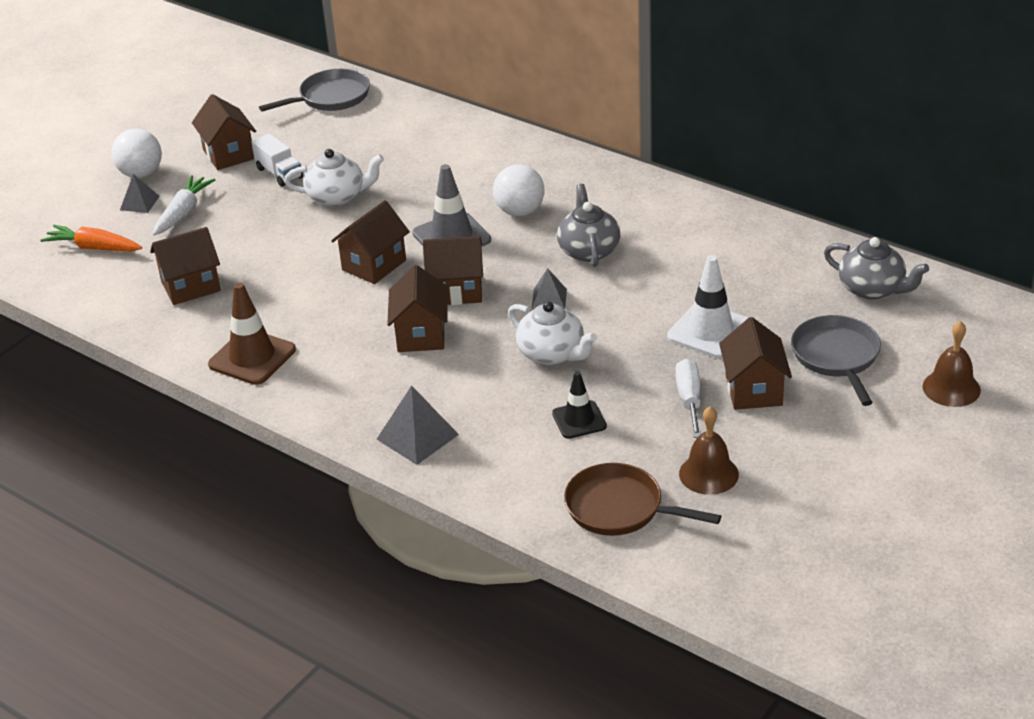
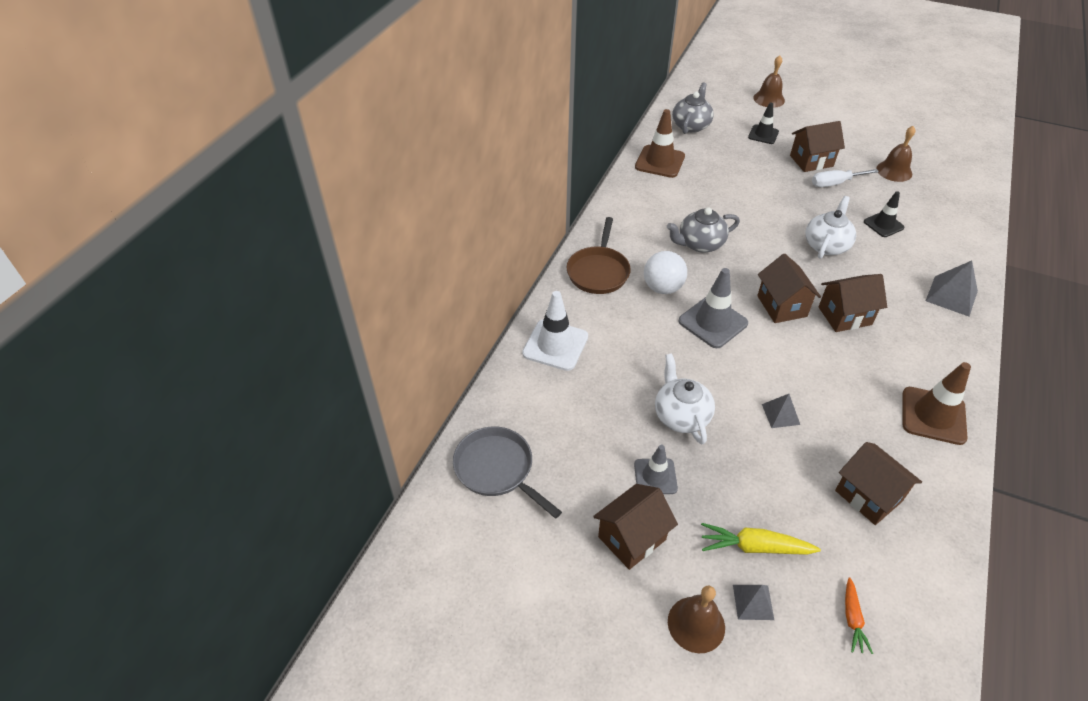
camera: 105 degrees left, 10 degrees up
orange carrot [41,225,142,251] -> orange carrot [845,577,873,654], size x0.62
white ball [111,129,162,178] -> brown bell [668,585,725,653]
white carrot [153,175,215,236] -> yellow carrot [701,523,821,555]
white truck [251,134,303,187] -> grey traffic cone [634,445,678,494]
brown house [331,200,410,284] -> none
grey pyramid [532,268,567,309] -> grey pyramid moved to [762,394,800,428]
brown pan [564,463,721,536] -> brown pan moved to [567,217,631,294]
white traffic cone [667,255,748,359] -> white traffic cone moved to [522,291,588,371]
grey pan [791,315,881,406] -> black traffic cone [748,102,779,144]
none -> brown traffic cone [635,109,685,178]

